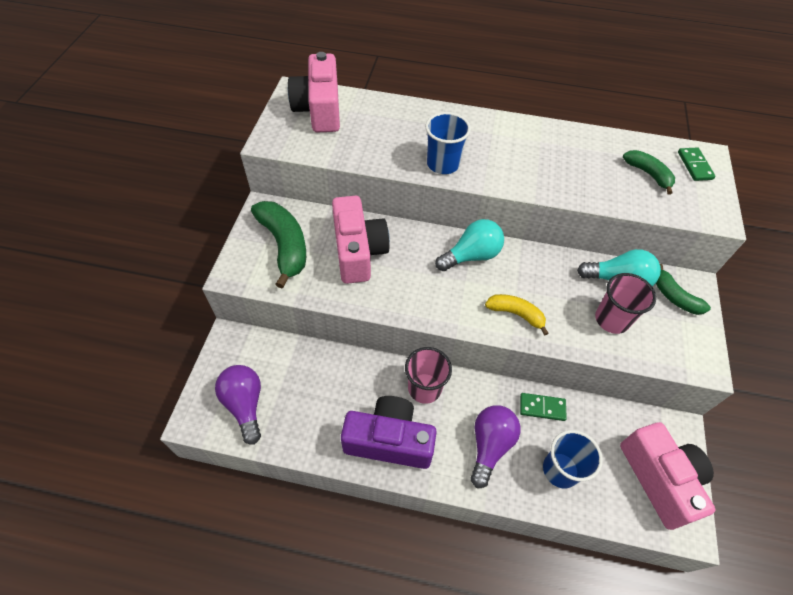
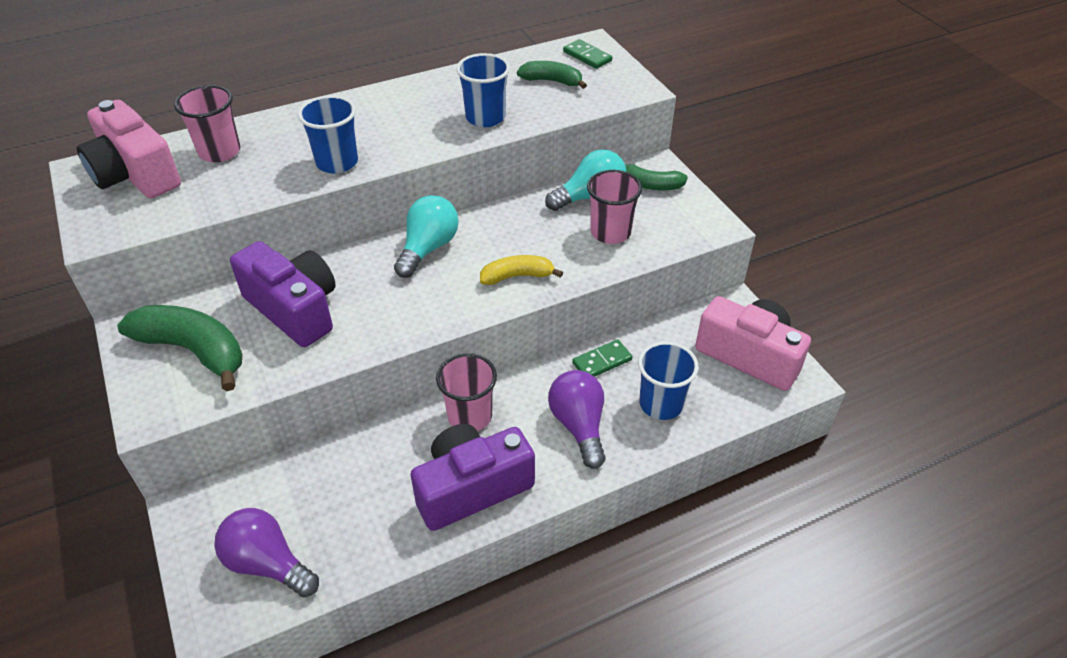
camera: 35 degrees left, 10 degrees down
pink camera [332,196,390,284] -> purple camera [230,241,336,347]
none -> pink cup [174,85,240,162]
none -> blue cup [456,53,510,127]

